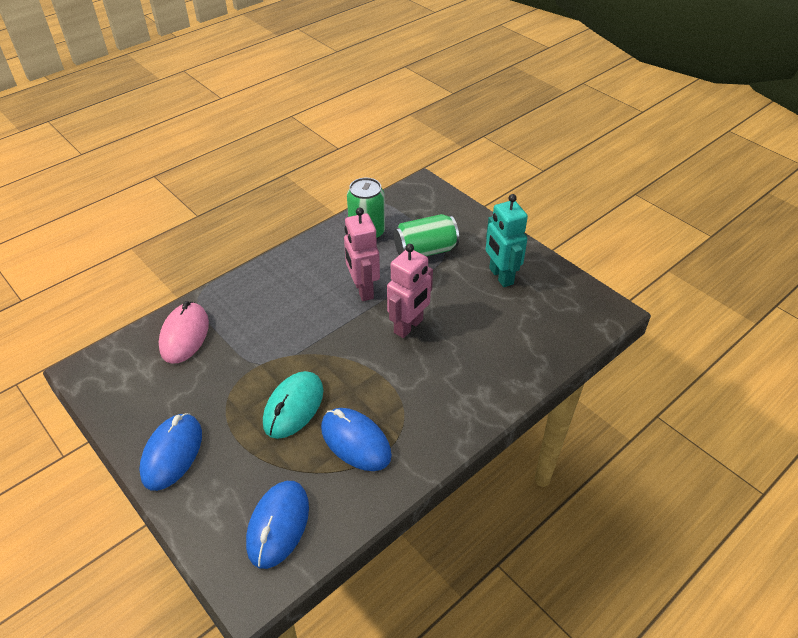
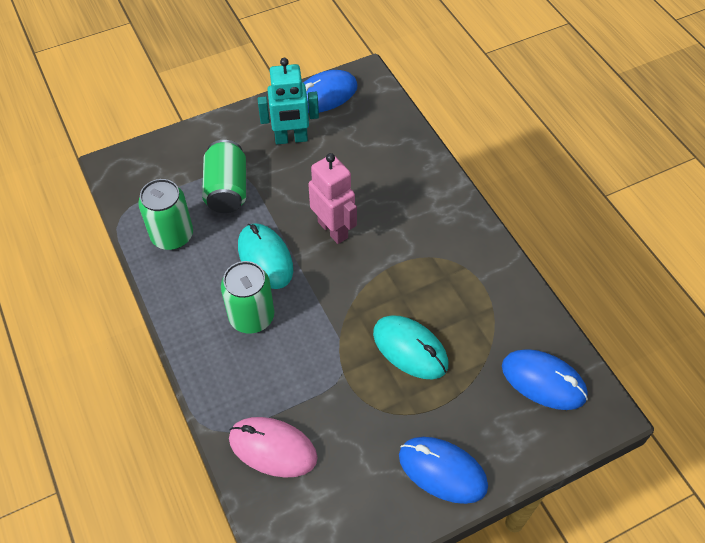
camera: 75 degrees left, 10 degrees up
blue mouse [321,408,392,471] -> blue mouse moved to [303,70,358,113]
pink robot [344,207,380,301] -> turquoise mouse [238,223,293,289]
none -> green can [221,261,274,334]

